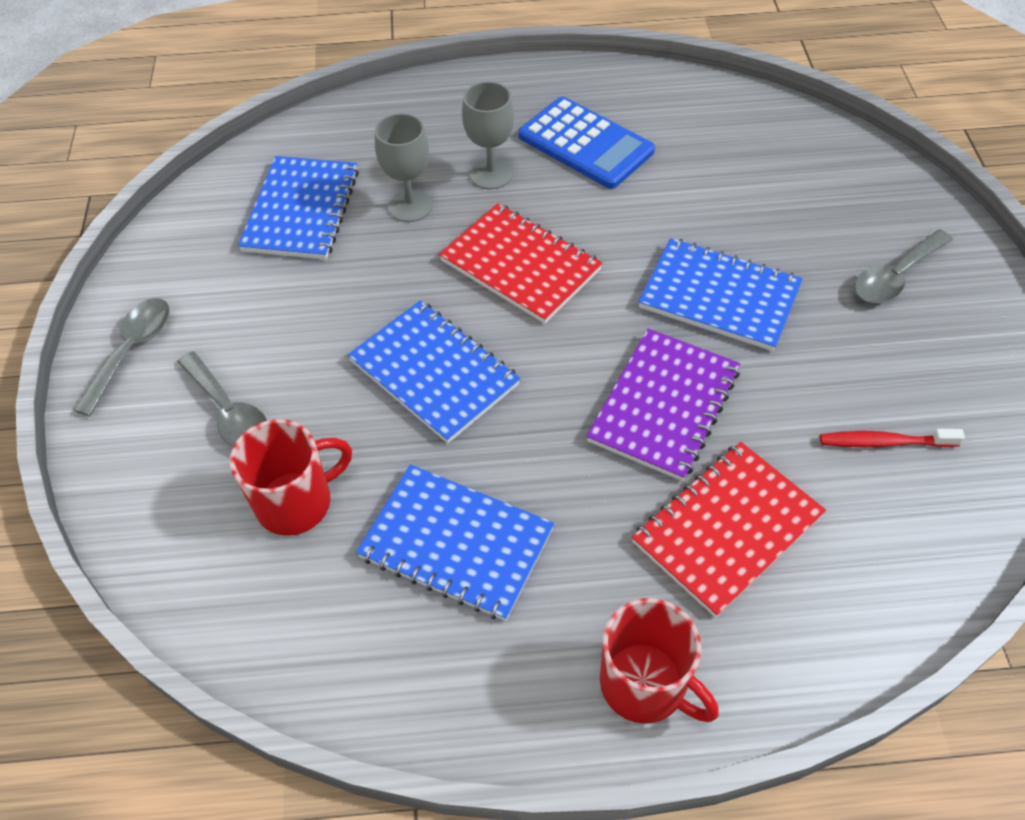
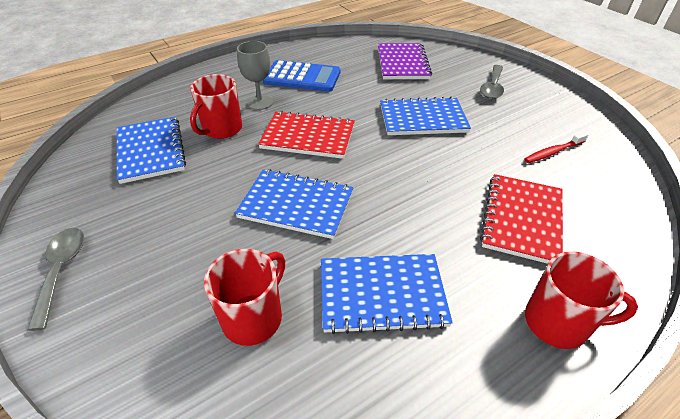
camera: 30 degrees left, 10 degrees down
grey spoon [177,351,268,447] -> none
grey goblet [375,113,433,222] -> red mug [190,74,242,139]
purple notebook [586,328,740,481] -> purple notebook moved to [378,43,432,79]

